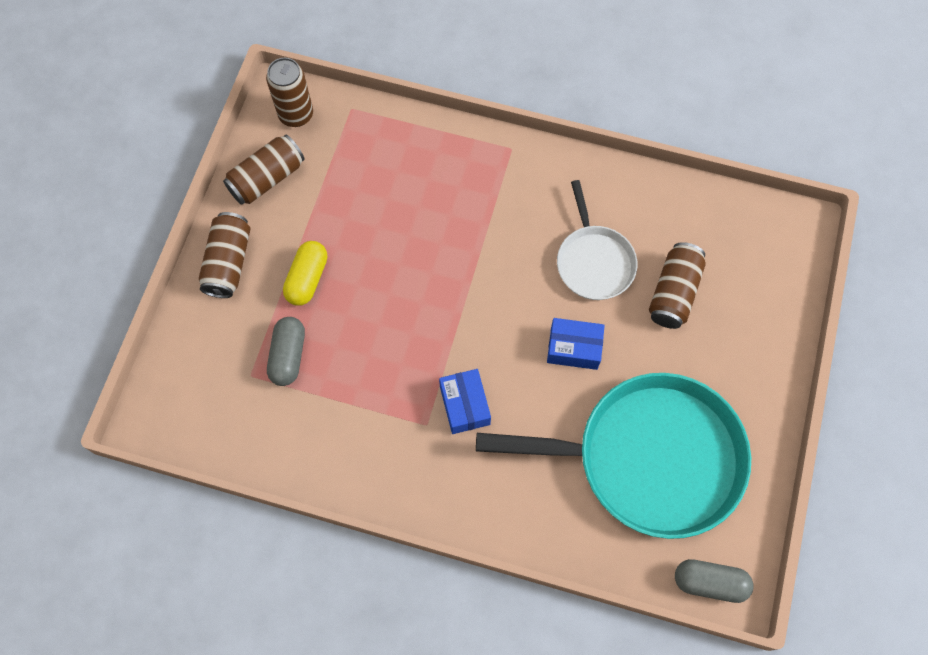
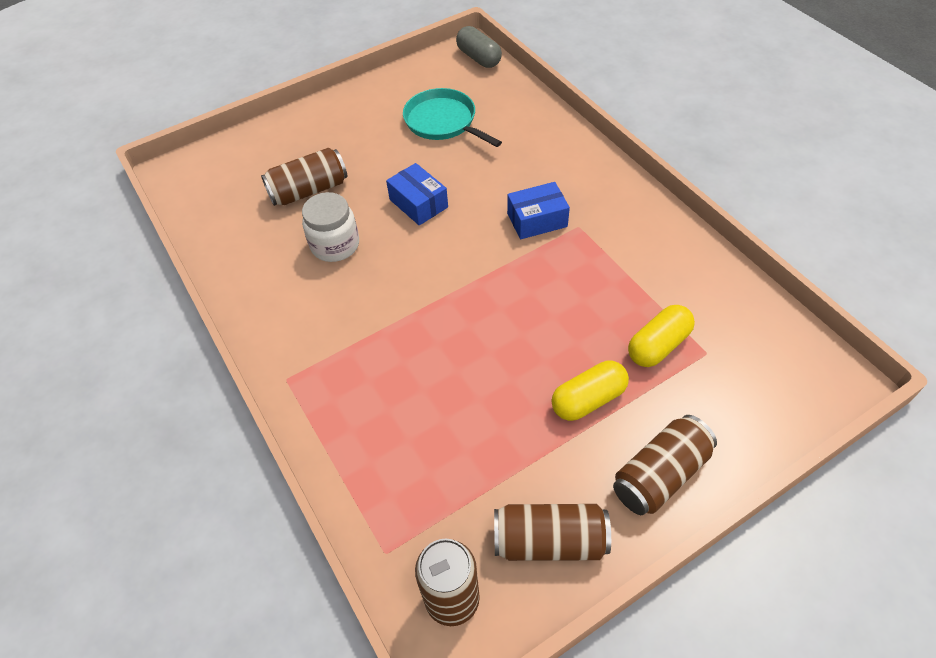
camera: 135 degrees left, 15 degrees down
grey capsule [267,317,305,386] -> yellow capsule [628,305,695,367]
blue box [439,369,491,434] -> blue box turned 45 degrees clockwise [507,182,570,239]
turquoise pan [476,373,751,539] -> turquoise pan [403,88,502,147], size x0.52
white pan [557,180,637,300] -> white jar [302,192,359,262]

